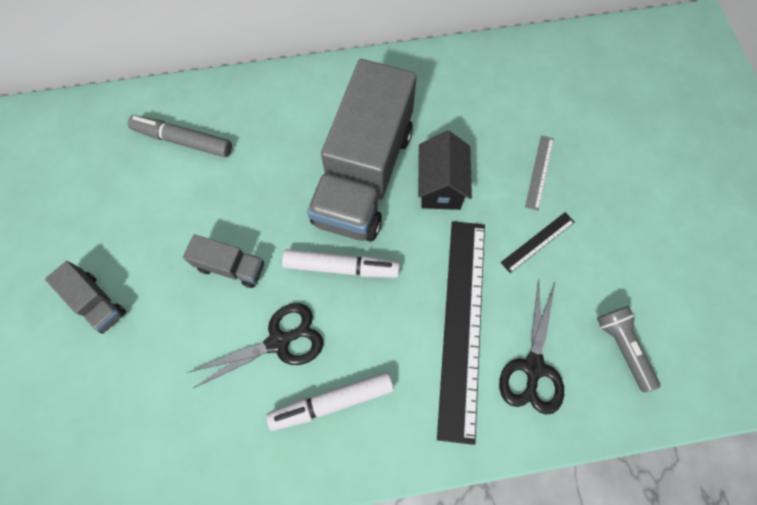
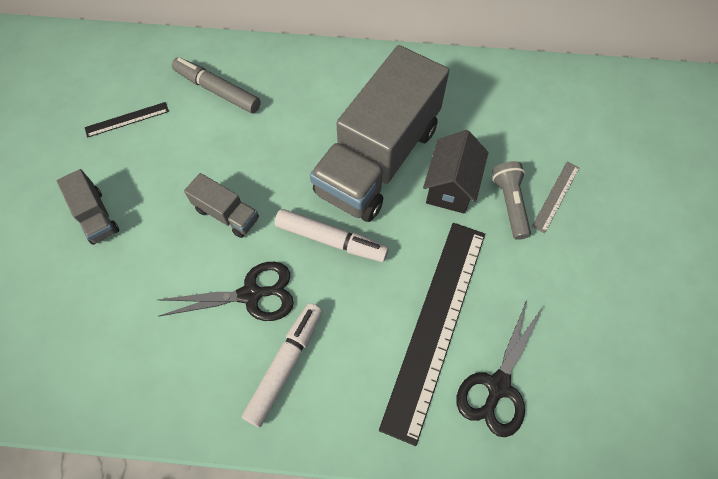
camera: 15 degrees right, 5 degrees down
white marker [266,372,394,431] -> white marker turned 120 degrees clockwise [242,303,323,428]
black ruler [501,212,575,273] -> black ruler moved to [85,102,169,138]
grey flashlight [597,306,660,392] -> grey flashlight moved to [492,161,531,240]

